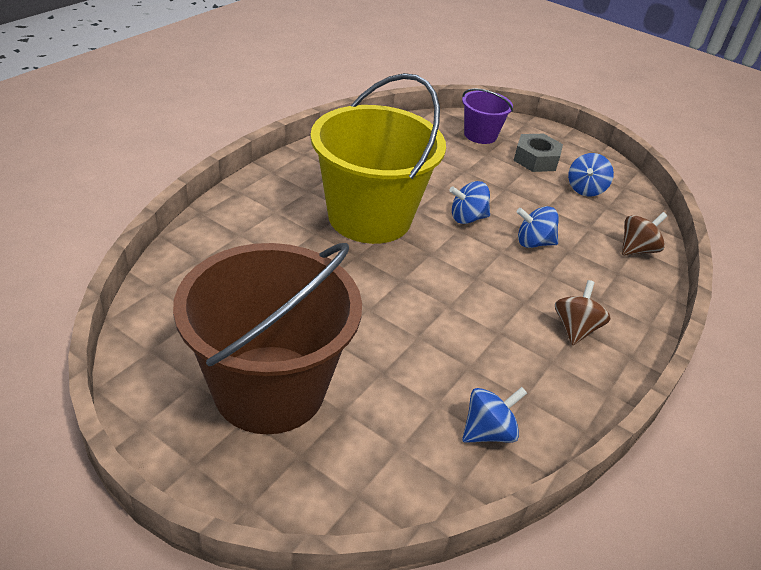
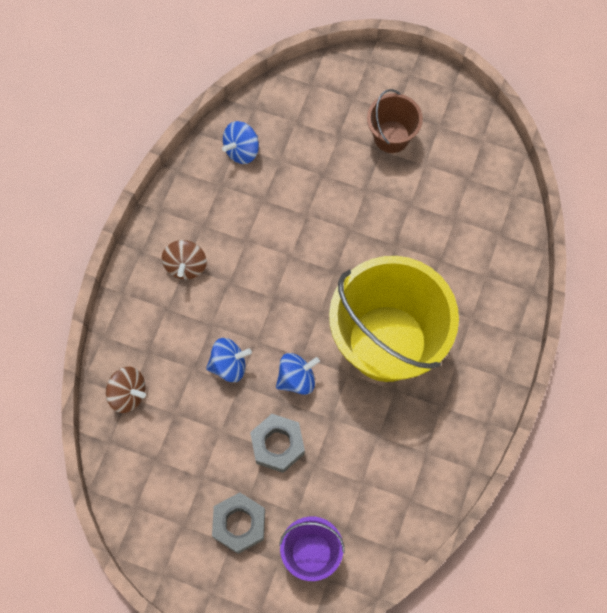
camera: 170 degrees right, 30 degrees up
brown bucket [173,243,362,434] -> brown bucket [367,89,423,153], size x0.48
blue spinning top [568,153,614,196] -> none
brown spinning top [622,212,667,256] -> brown spinning top turned 105 degrees counterclockwise [106,367,146,413]
none -> grey nut [250,414,305,473]

